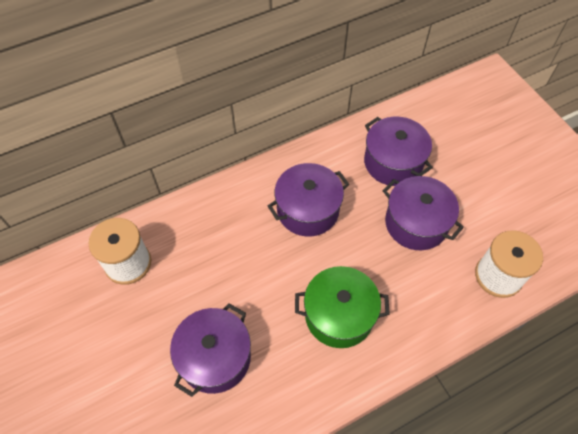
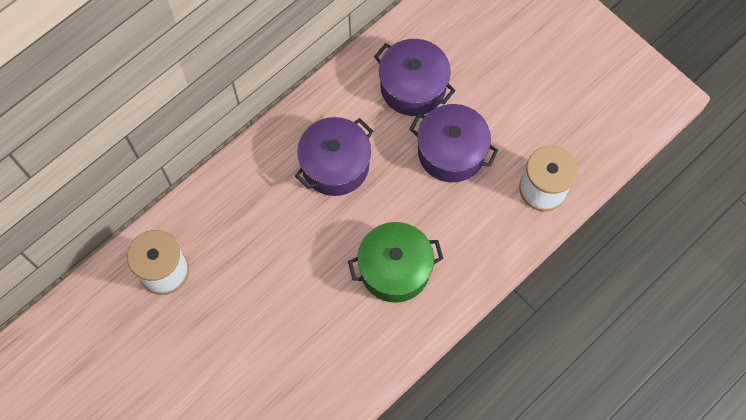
camera: 15 degrees left, 10 degrees up
purple pot [170,303,251,397] -> none

